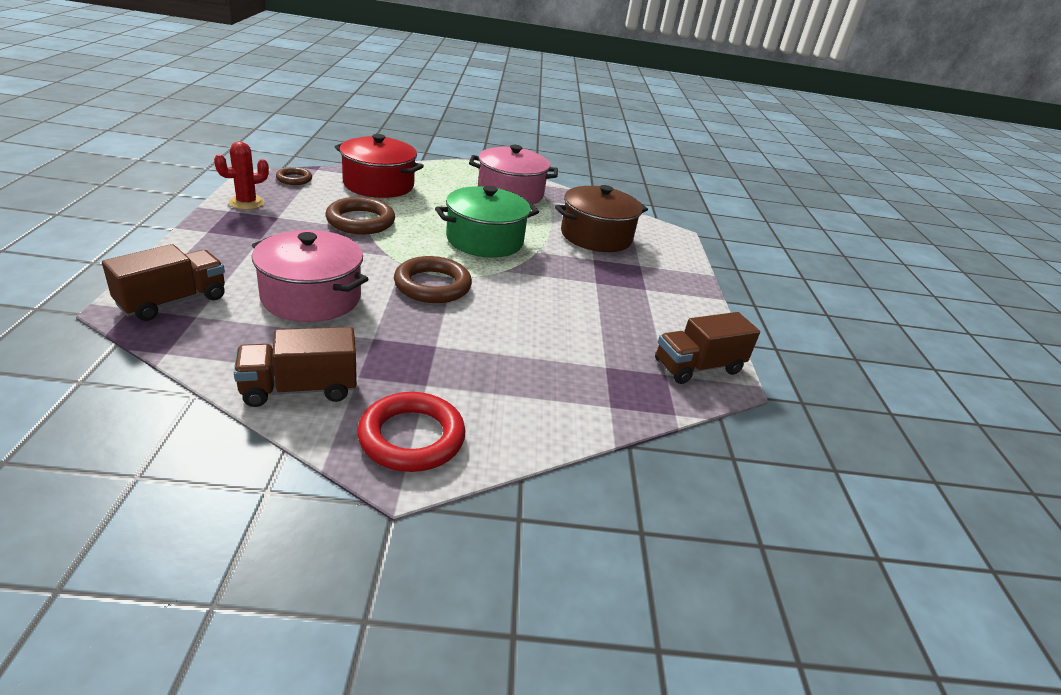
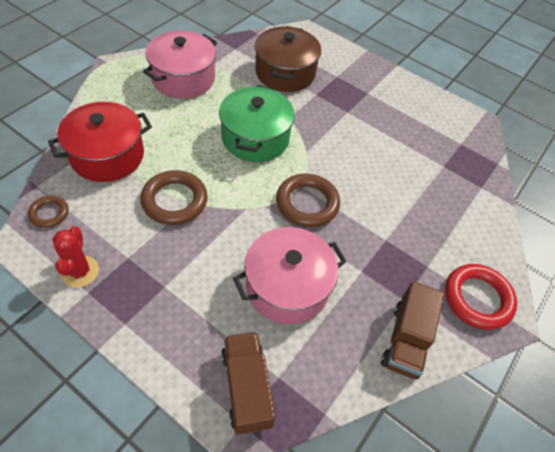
camera: 55 degrees left, 20 degrees up
brown truck [655,312,760,384] -> none

